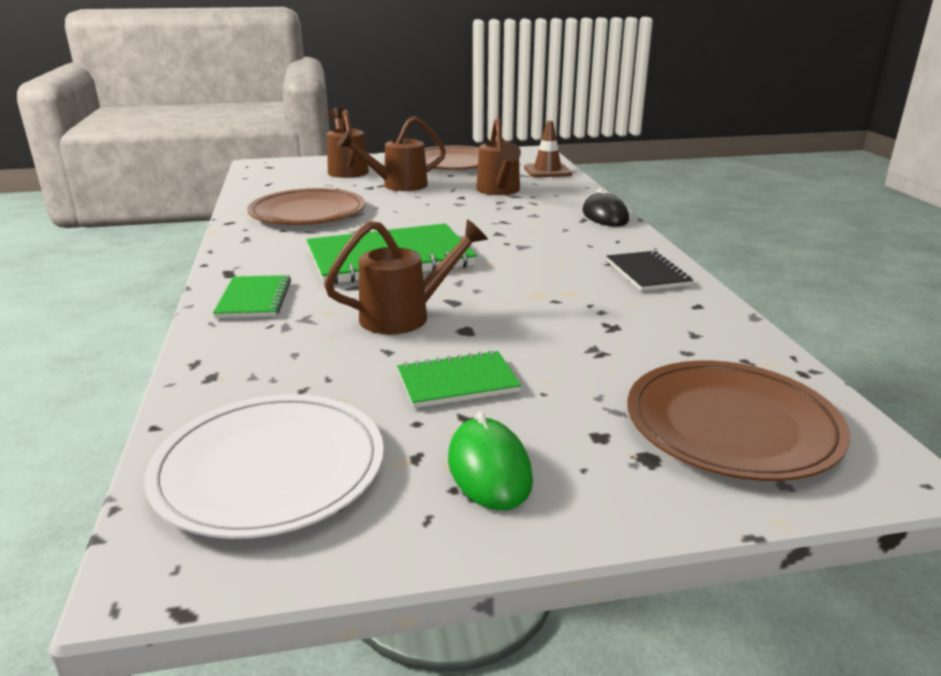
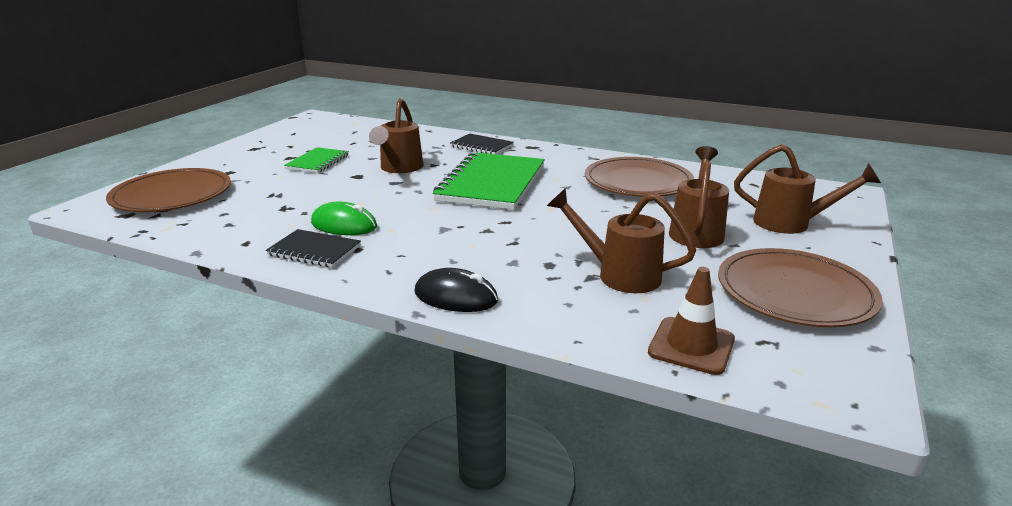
camera: 125 degrees right, 0 degrees up
white plate [144,394,384,539] -> none
green notebook [213,275,291,318] -> black notebook [450,134,514,154]
green mouse [448,411,533,510] -> green mouse moved to [311,202,377,235]

